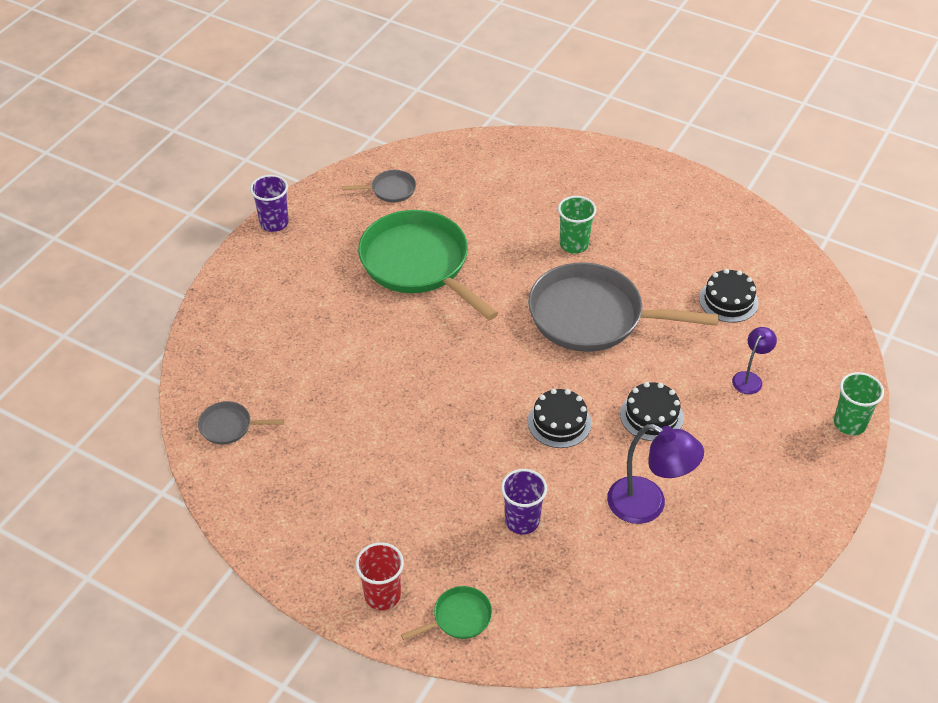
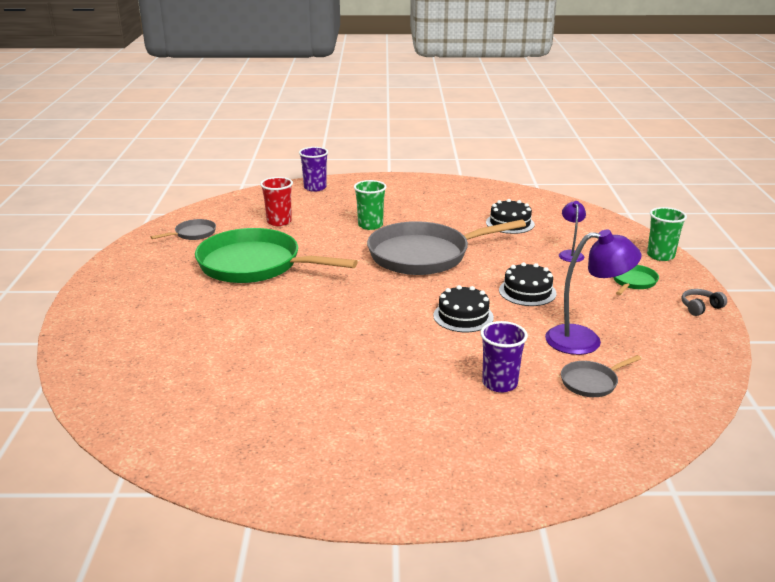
camera: 30 degrees left, 20 degrees down
grey pan [198,401,284,445] -> grey pan moved to [561,355,641,397]
purple cup [250,175,289,232] -> purple cup moved to [299,147,328,192]
red cup [356,542,404,610] -> red cup moved to [260,177,293,226]
green pan [401,586,492,640] -> green pan moved to [613,265,659,295]
none -> grey headphones [681,289,727,316]

